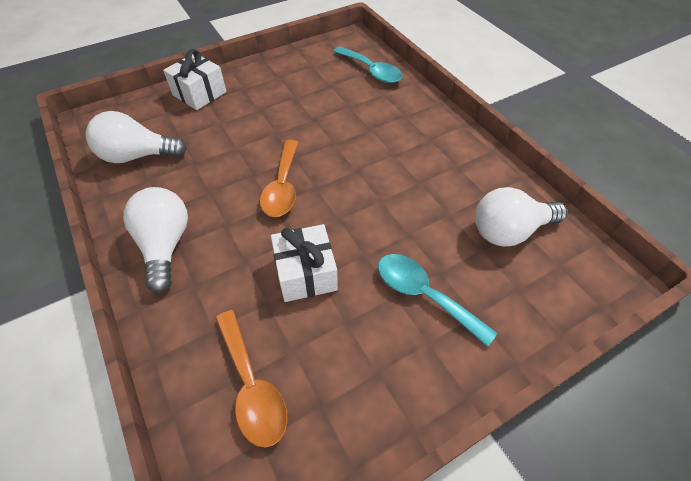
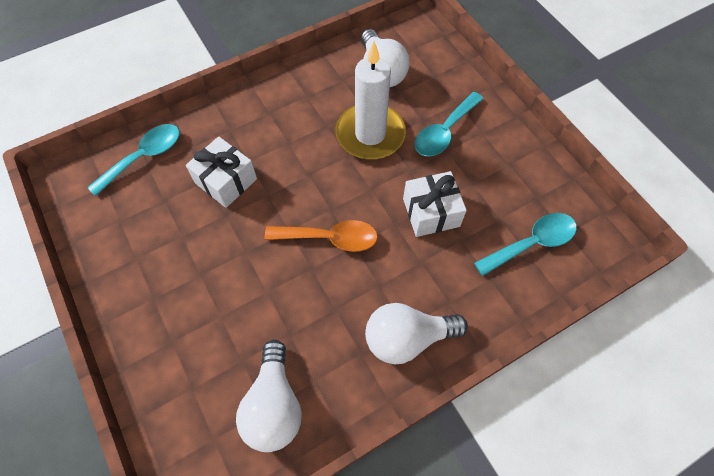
camera: 90 degrees left, 10 degrees up
white gift [163,49,226,110] -> white gift moved to [186,136,257,208]
orange spoon [215,310,287,448] -> turquoise spoon [474,213,577,276]
none -> white candle [336,41,406,159]

